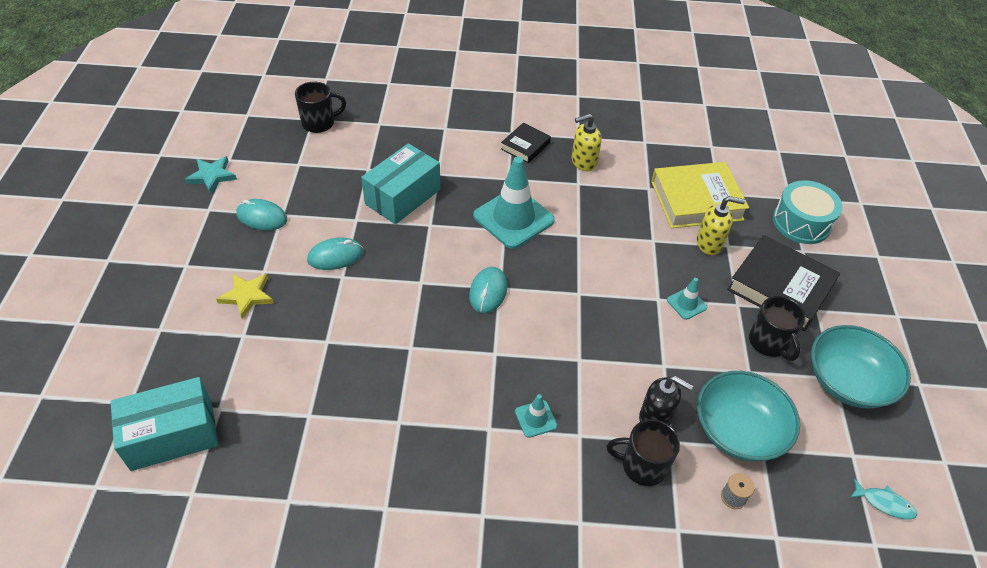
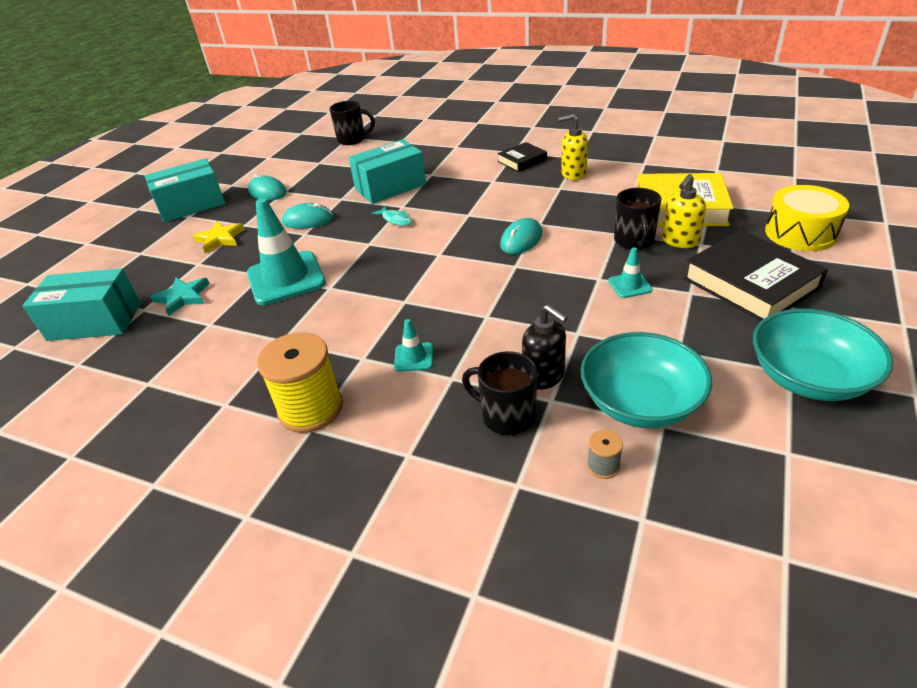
camera: 25 degrees right, 10 degrees down
turquoise star [185,156,237,194] -> turquoise star moved to [150,278,209,316]
turquoise mouse [469,267,507,313] -> turquoise mouse moved to [500,218,542,254]
turquoise traffic cone [473,156,555,249] -> turquoise traffic cone moved to [247,198,326,305]
yellow soap dispenser [697,196,745,255] -> yellow soap dispenser turned 105 degrees clockwise [662,174,706,248]
black mug [749,296,806,361] -> black mug moved to [614,188,661,250]
turquoise drum [773,180,843,244] -> yellow drum [765,185,849,251]
turquoise fish [850,478,917,519] -> turquoise fish moved to [372,206,412,226]
none -> turquoise box [145,158,225,222]
none -> yellow spool [257,332,343,433]

